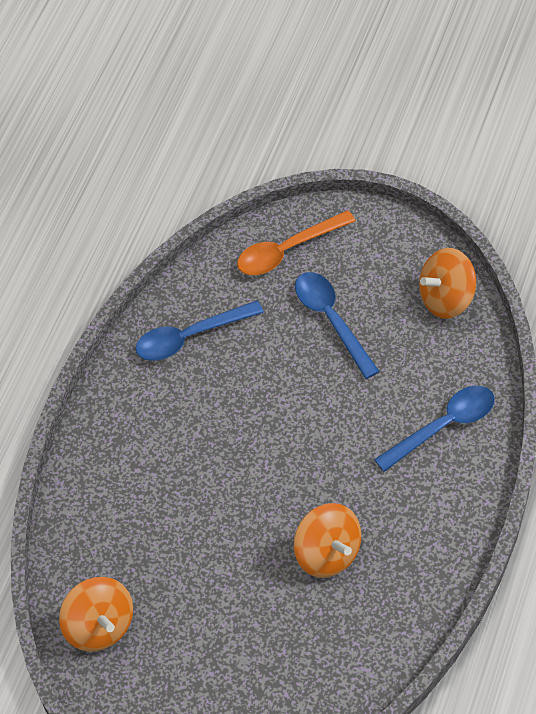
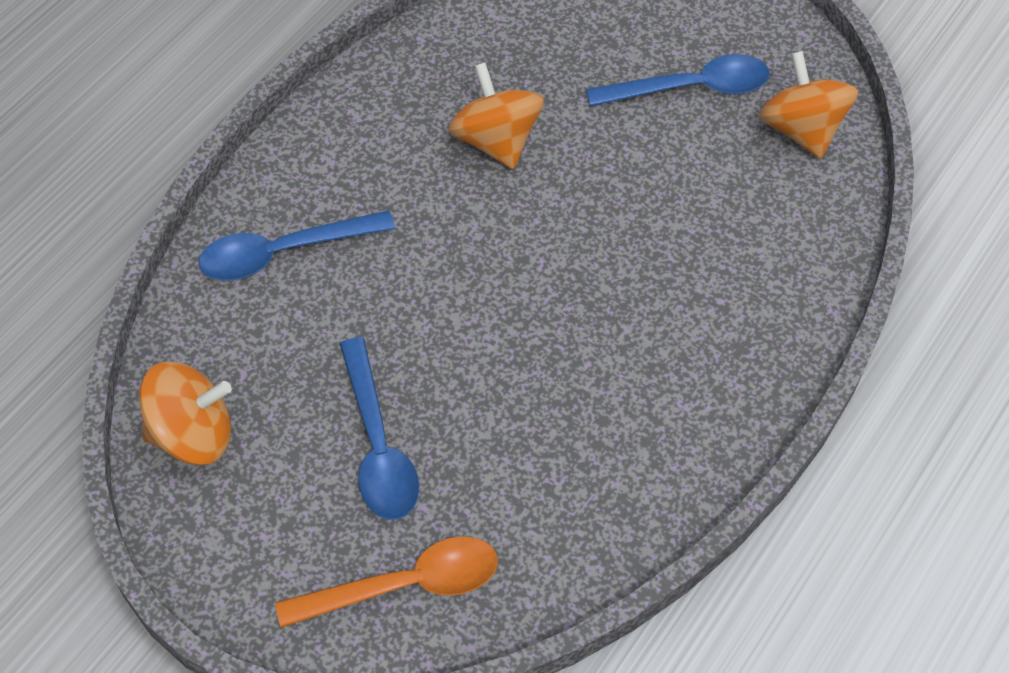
camera: 170 degrees left, 0 degrees up
blue spoon [135,300,264,361] -> blue spoon moved to [586,54,770,107]

